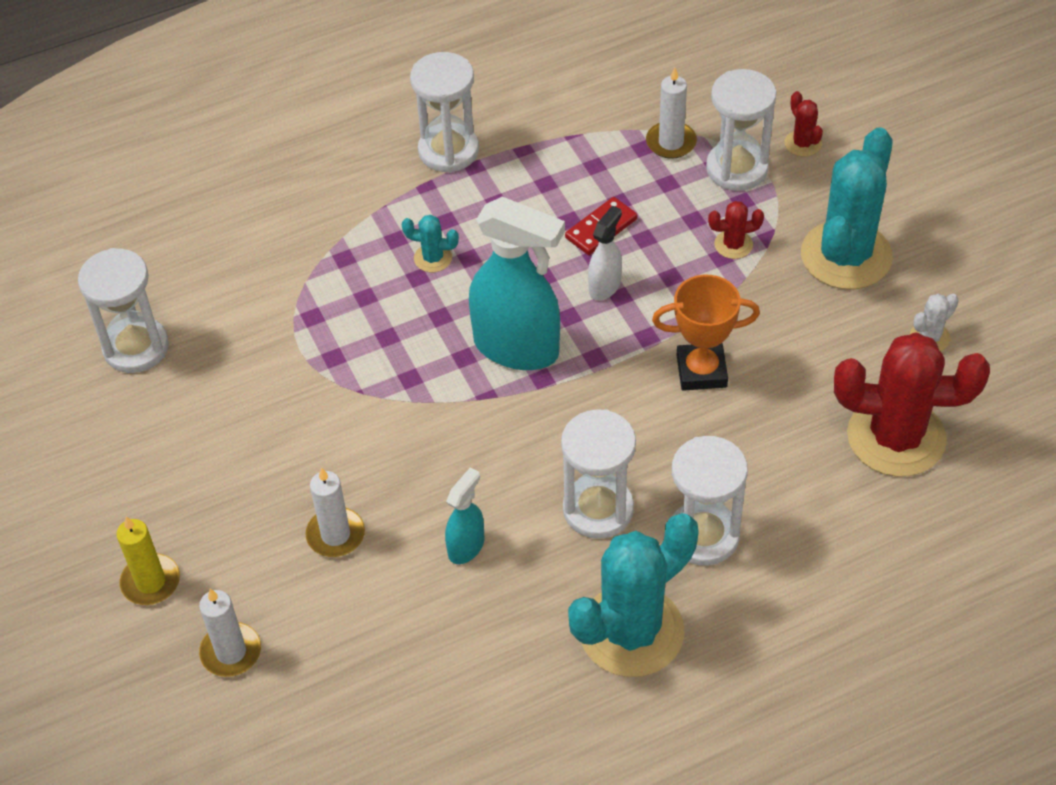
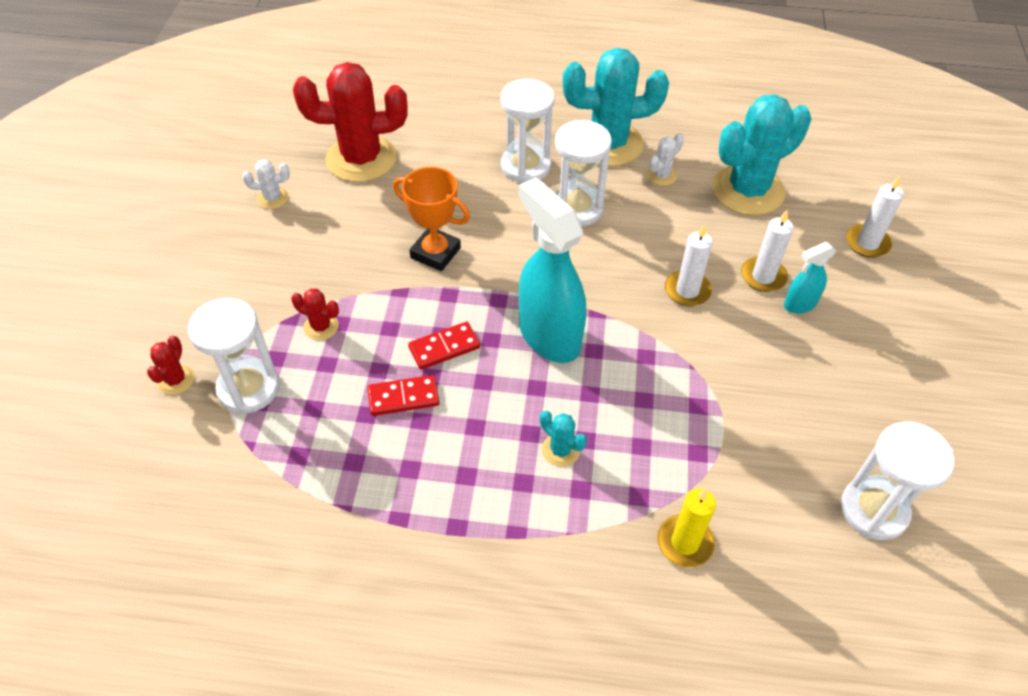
camera: 150 degrees left, 0 degrees up
yellow candle [116,517,180,605] -> yellow candle moved to [657,488,716,567]
white hourglass [410,52,479,173] -> none
turquoise spray bottle [445,468,484,564] -> turquoise spray bottle moved to [784,242,836,314]
white spray bottle [588,205,622,300] -> red domino [408,322,480,370]
white candle [646,67,697,159] -> white candle moved to [665,224,713,306]
turquoise cactus [801,127,893,289] -> turquoise cactus moved to [712,94,811,216]
red cactus [834,332,990,477] -> red cactus turned 45 degrees counterclockwise [293,62,408,182]
none -> white cactus [647,133,684,186]

